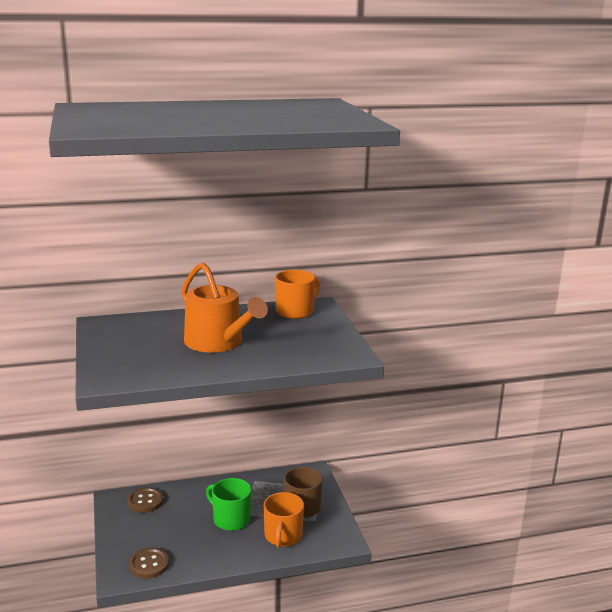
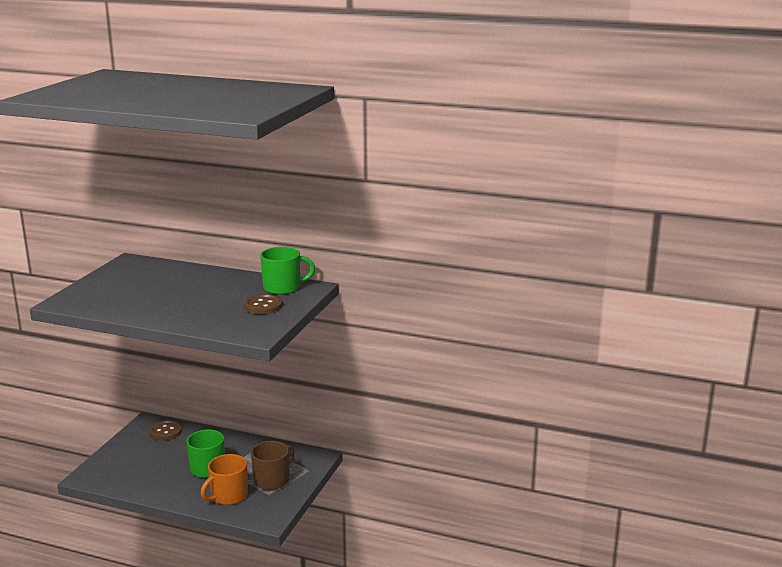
camera: 35 degrees right, 0 degrees up
brown button [129,548,169,579] -> brown button moved to [244,294,282,314]
orange watering can [182,263,268,353] -> none
orange mug [275,270,320,319] -> green mug [260,247,315,295]

